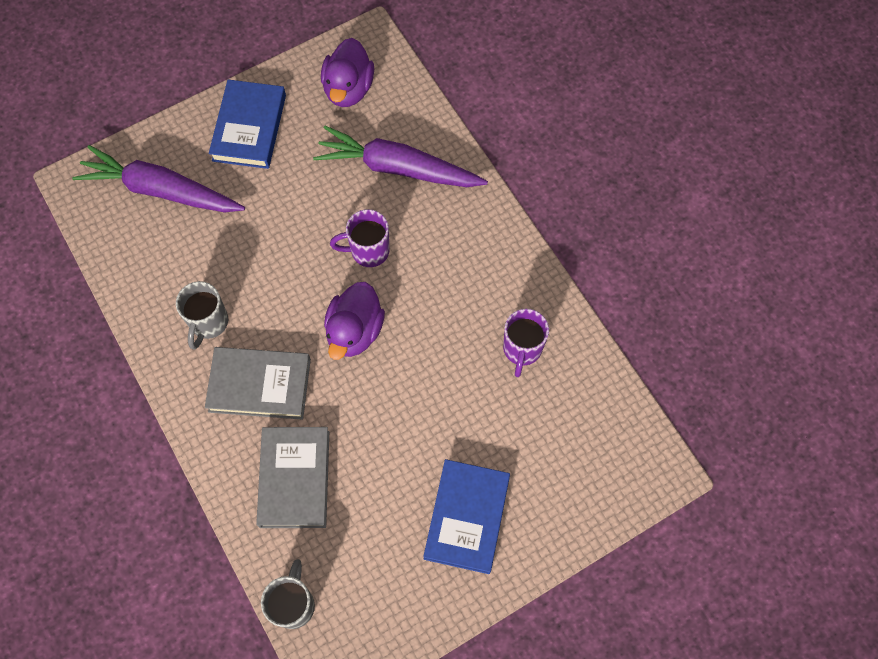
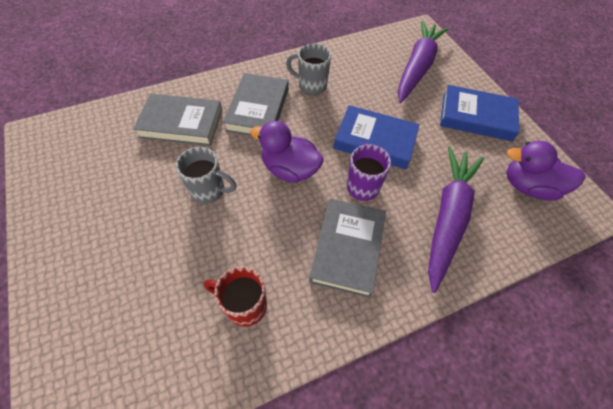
camera: 95 degrees right, 10 degrees down
grey mug [261,559,315,629] -> grey mug moved to [176,147,237,204]
blue book [423,459,510,574] -> blue book moved to [334,105,420,169]
purple mug [503,308,549,377] -> red mug [204,267,267,327]
none -> grey book [309,199,386,298]

